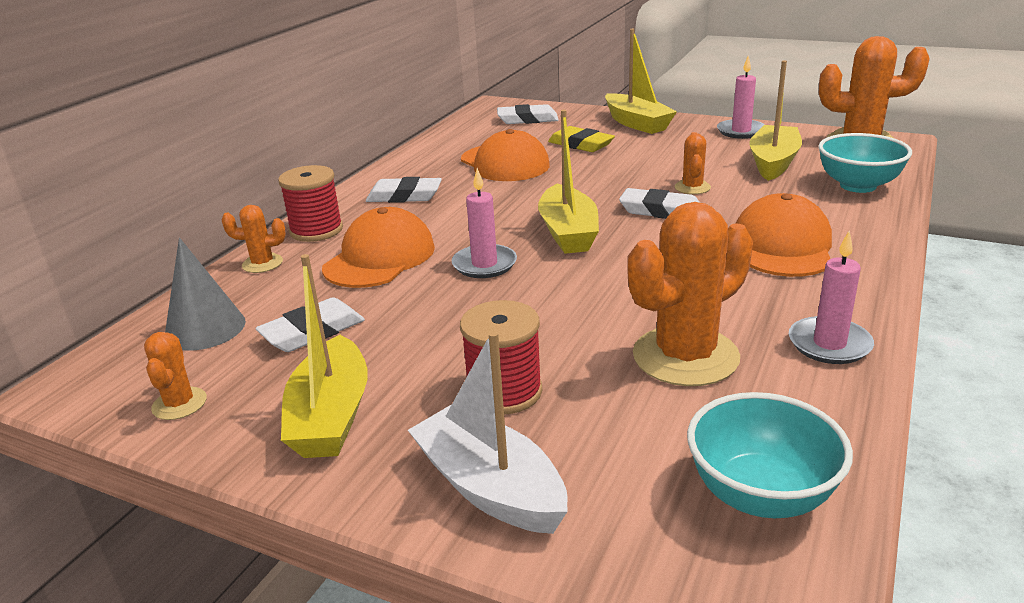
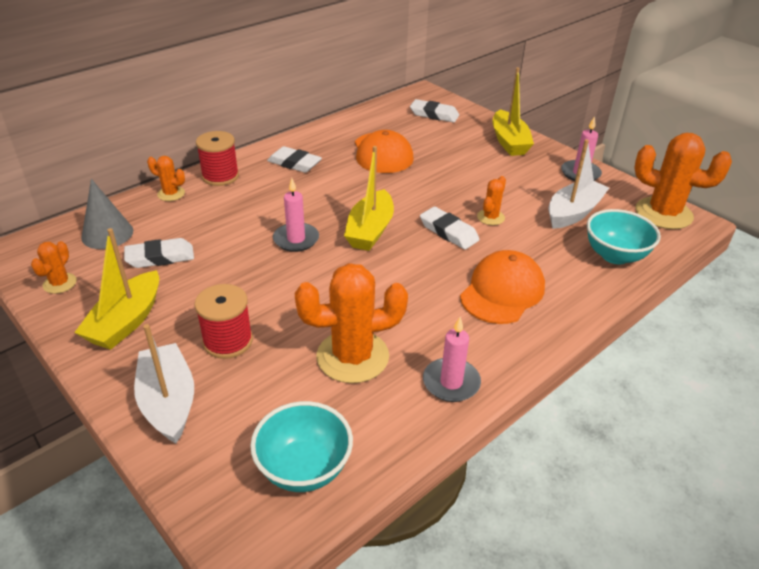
camera: 20 degrees right, 10 degrees up
orange cap [322,207,435,288] -> none
yellow eraser [548,126,615,152] -> none
yellow boat [749,60,802,181] -> white boat [548,139,609,229]

